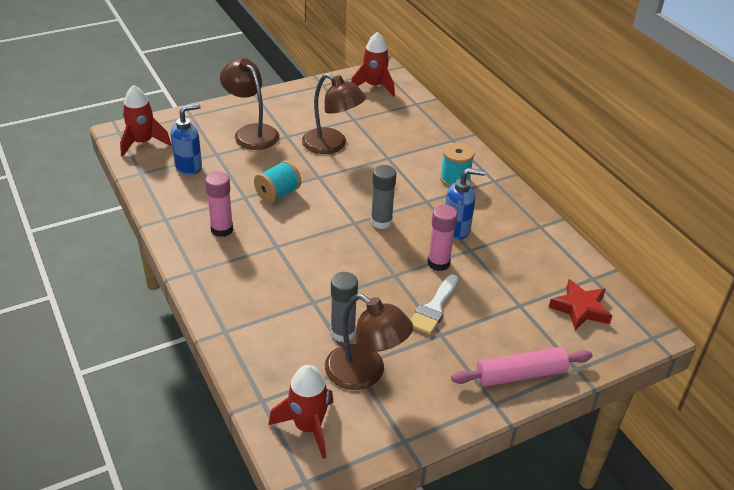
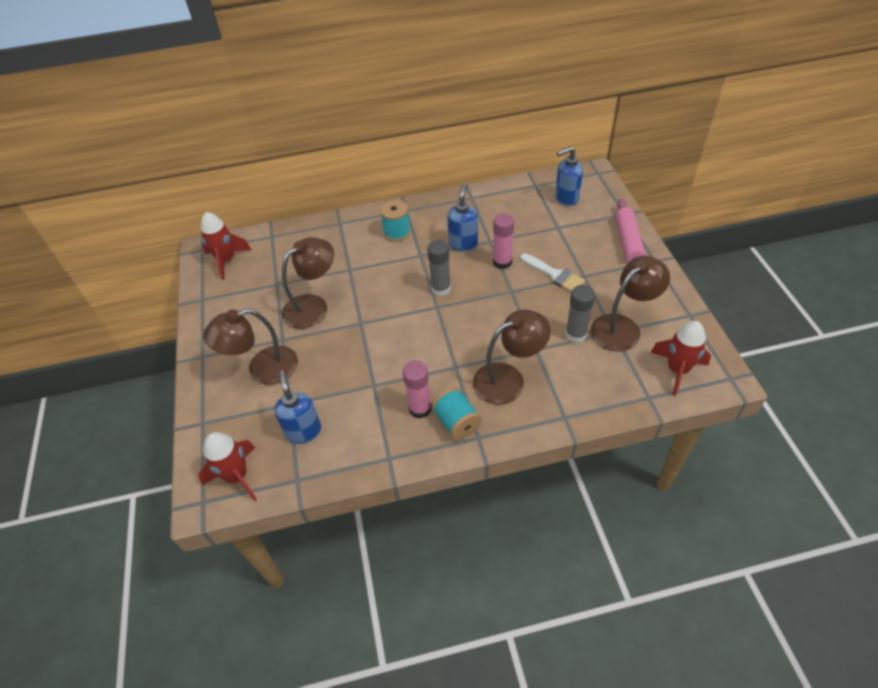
camera: 70 degrees left, 10 degrees up
turquoise spool [254,160,301,203] -> turquoise spool moved to [432,387,482,440]
red star [549,279,612,330] -> blue soap dispenser [555,146,583,206]
none -> brown lamp [473,310,551,405]

